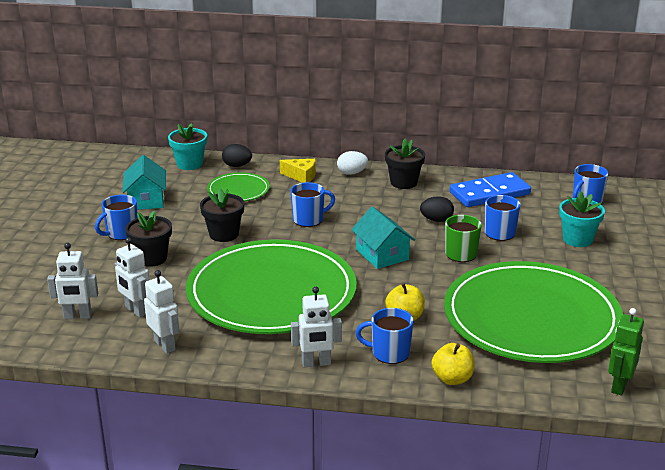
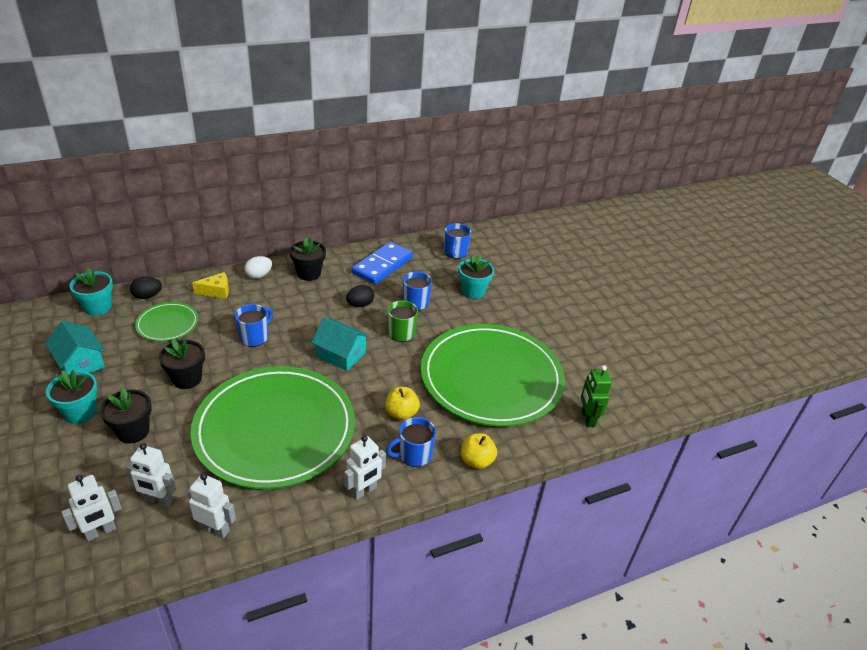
camera: 35 degrees left, 10 degrees up
blue mug [95,195,138,240] -> turquoise flower pot [46,370,98,424]

